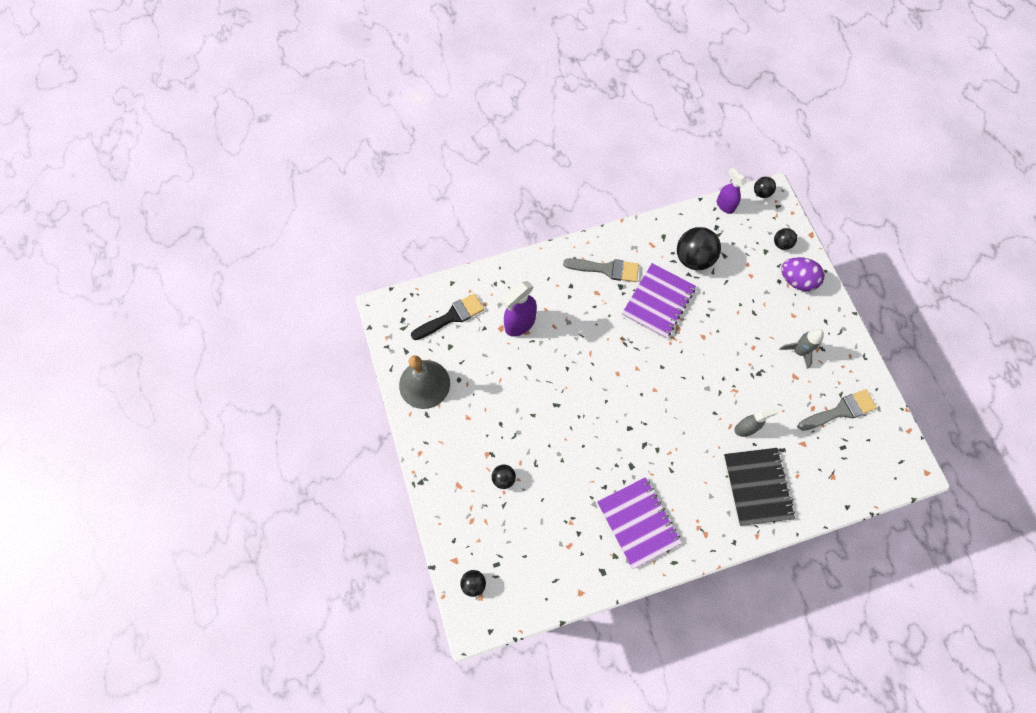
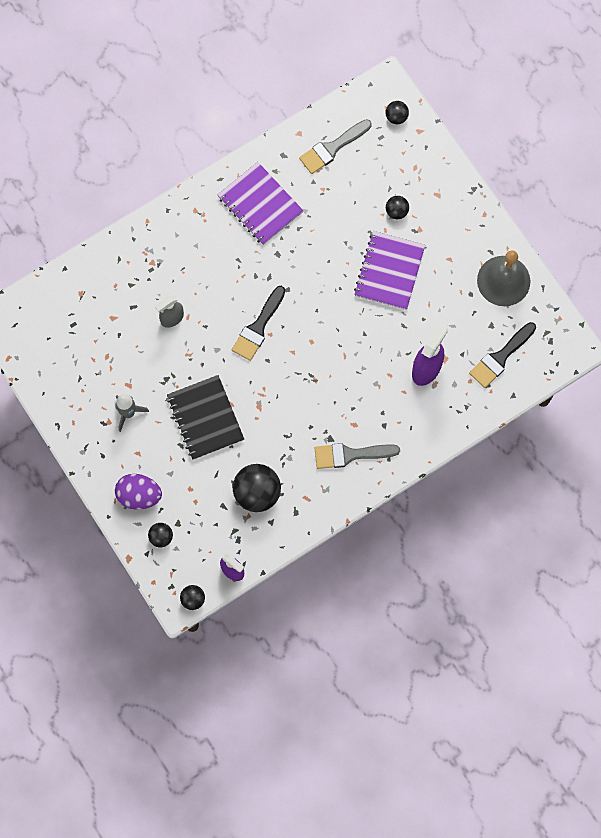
camera: 165 degrees right, 5 degrees up
purple notebook [622,263,696,339] -> purple notebook moved to [354,231,425,310]
black notebook [724,448,795,526] -> black notebook moved to [167,375,244,460]
grey brush [798,389,877,431] -> grey brush moved to [299,119,372,174]
none -> black brush [232,286,285,361]

